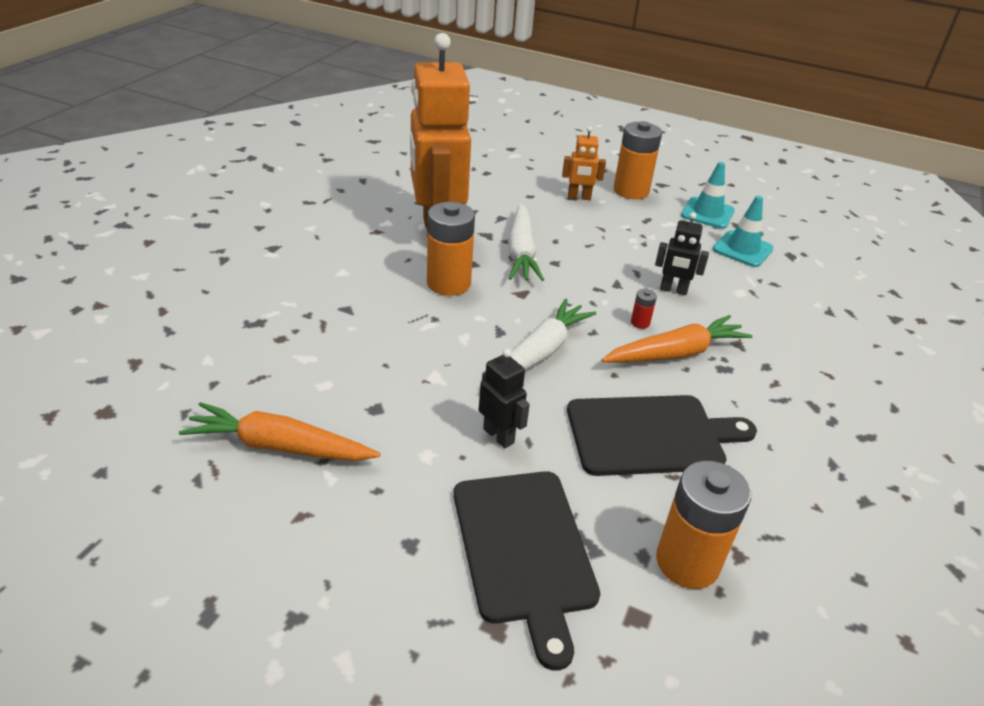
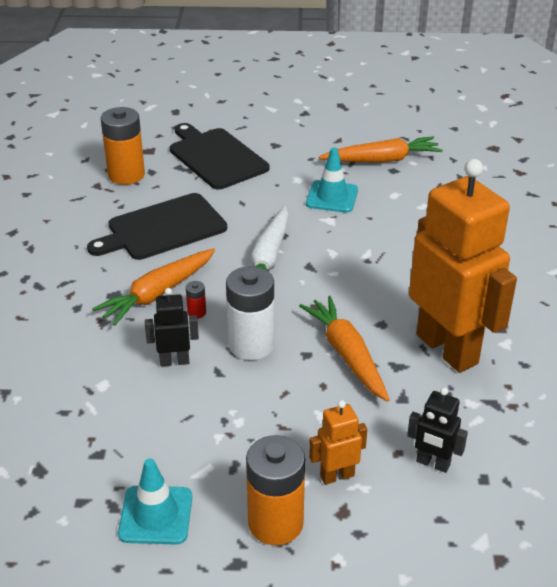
camera: 160 degrees right, 0 degrees up
orange battery [427,202,475,296] -> none
black robot [479,349,530,448] -> black robot moved to [407,387,468,473]
white carrot [508,203,544,281] -> orange carrot [299,296,390,402]
turquoise traffic cone [713,196,774,267] -> turquoise traffic cone moved to [306,147,358,213]
none -> white battery [226,266,274,360]

